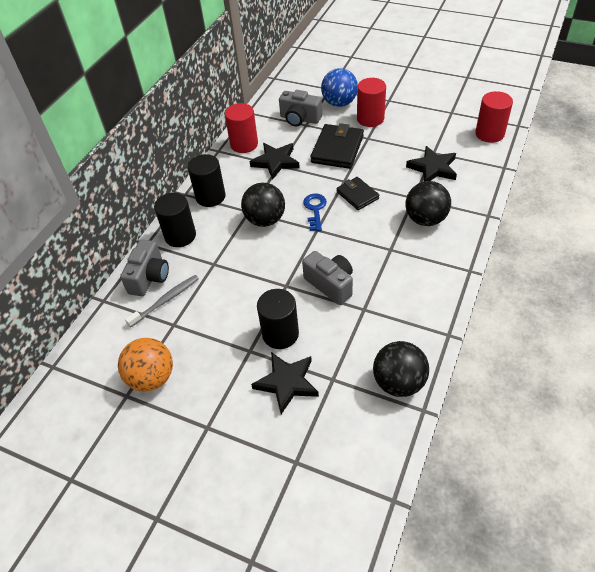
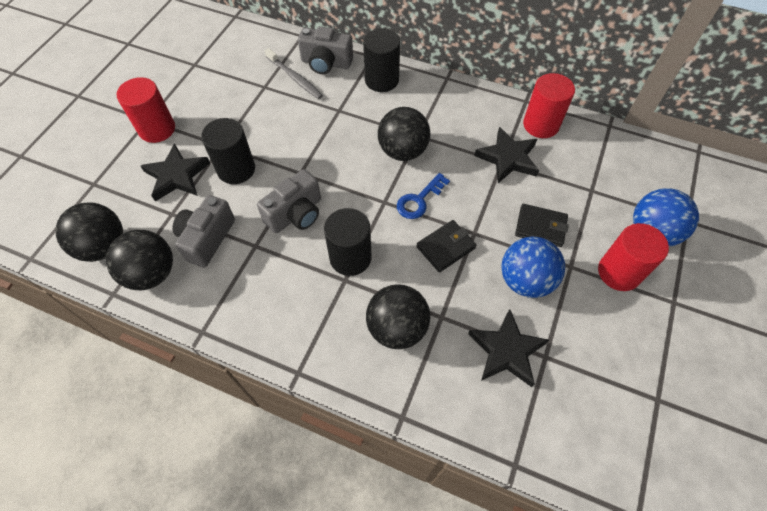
camera: 85 degrees right, 10 degrees up
orange ball [118,338,173,392] -> none
black cylinder [188,154,226,207] -> black cylinder moved to [324,208,372,276]
grey camera [279,90,322,126] -> grey camera moved to [172,195,235,268]
blue key [303,194,327,231] -> blue key turned 135 degrees clockwise [397,173,450,219]
black wallet [310,123,364,169] -> black wallet [515,204,569,247], size x0.62
red cylinder [475,91,513,143] -> red cylinder moved to [117,77,175,143]
none -> black ball [56,202,123,262]
none -> blue ball [502,236,565,298]

